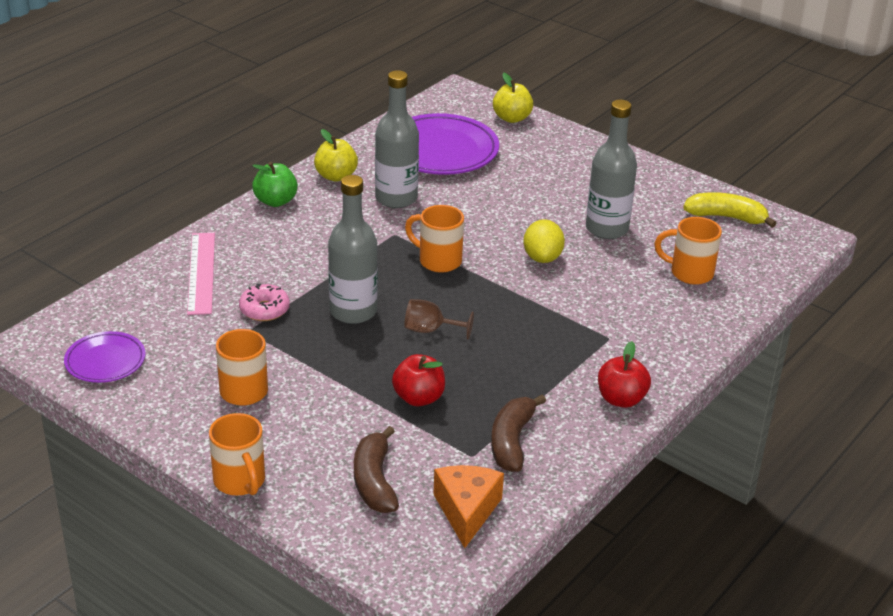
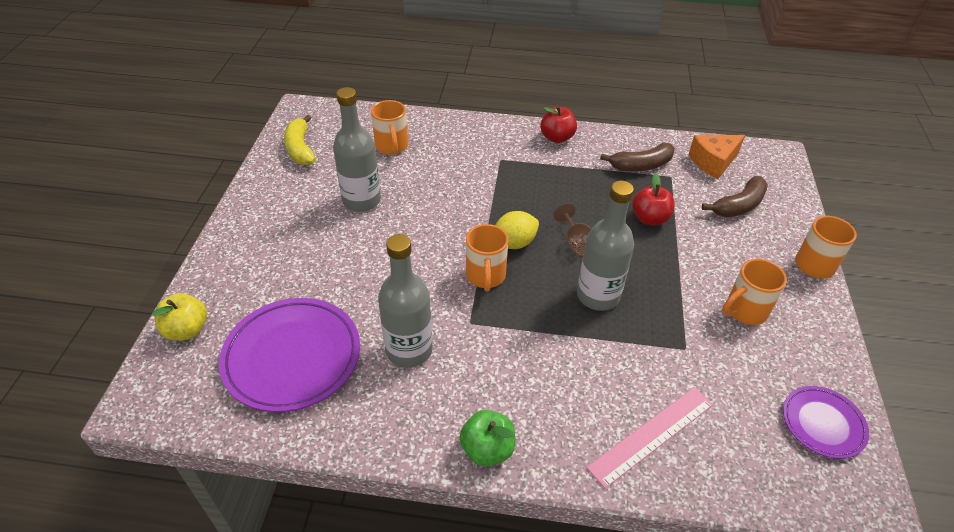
camera: 120 degrees left, 10 degrees up
pink donut [239,283,290,321] -> none
yellow apple [314,129,358,182] -> none
yellow lemon [523,219,565,263] -> yellow lemon moved to [496,211,539,249]

